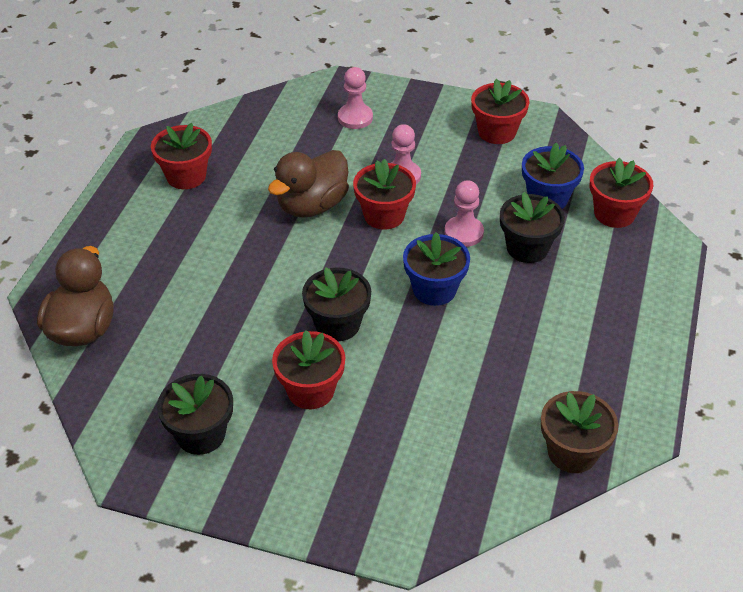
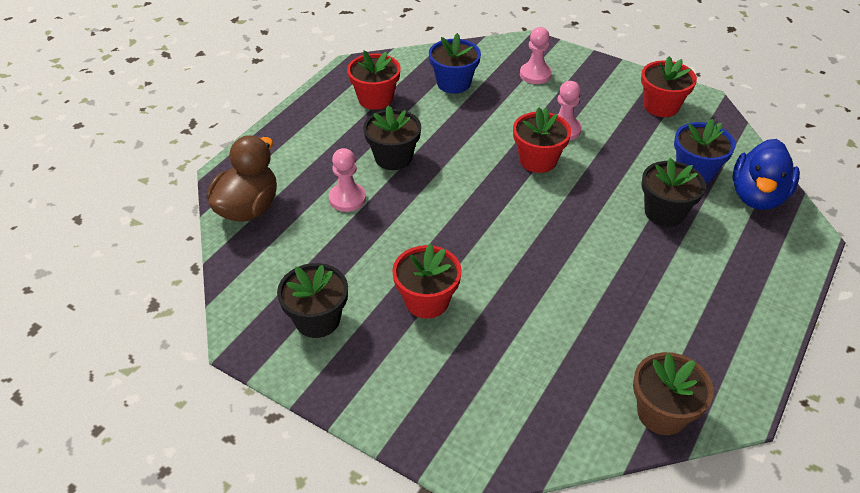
camera: 15 degrees right, 0 degrees up
brown duck [268,150,349,218] -> none
black flower pot [302,267,371,341] -> black flower pot moved to [363,106,421,170]
blue flower pot [403,232,470,306] -> blue flower pot moved to [429,33,481,94]
pink pawn [444,180,484,247] -> pink pawn moved to [329,148,366,212]
red flower pot [590,158,653,228] -> blue duck [732,139,800,210]

